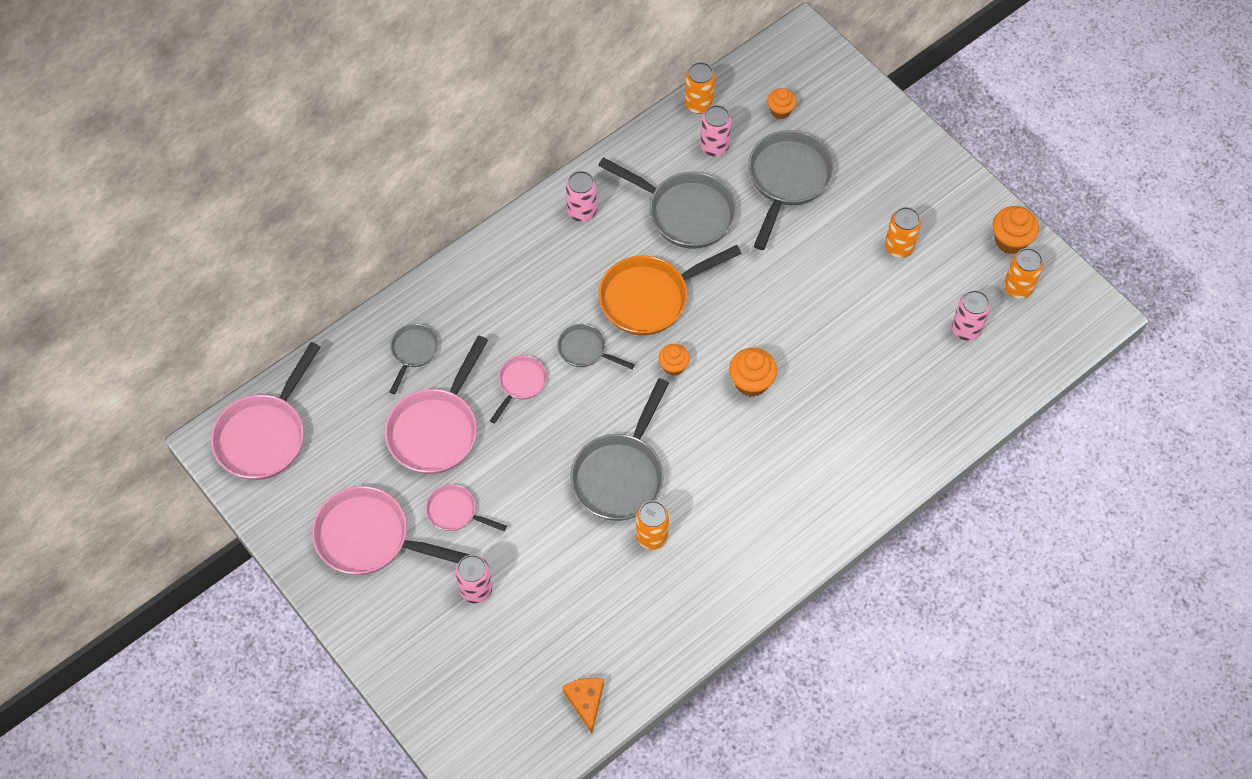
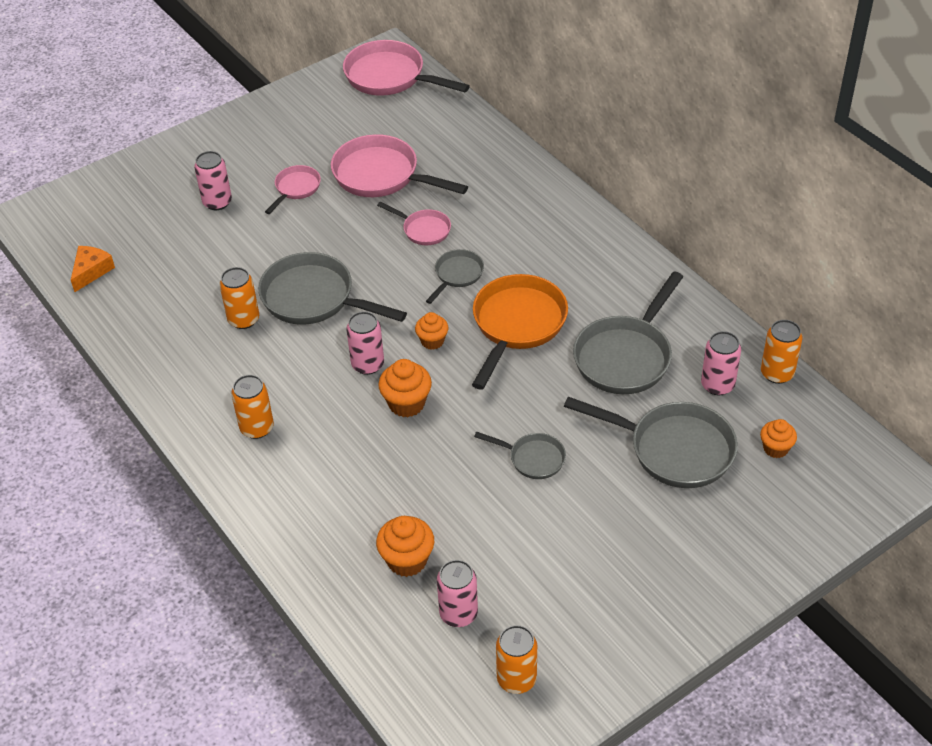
camera: 95 degrees right, 15 degrees down
pink pan [312,486,470,575] -> none
grey pan [390,324,438,394] -> grey pan moved to [474,431,566,479]
orange cheese [562,678,604,734] -> orange cheese turned 60 degrees counterclockwise [71,246,115,292]
pink can [566,171,597,222] -> pink can moved to [346,311,384,375]
orange pan [598,245,742,336] -> orange pan turned 45 degrees clockwise [472,274,568,390]
orange can [885,207,921,258] -> orange can moved to [231,375,274,439]
orange cupcake [993,206,1039,254] -> orange cupcake moved to [376,516,434,577]

